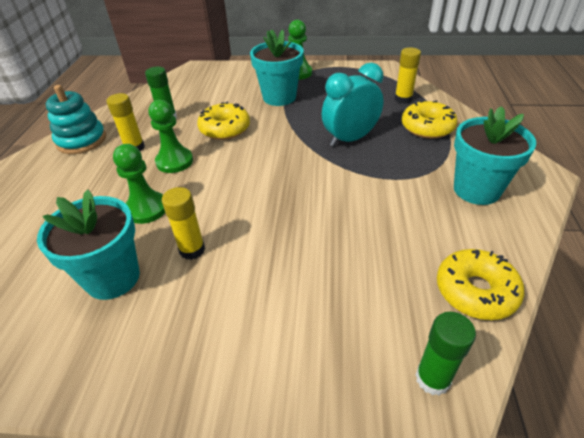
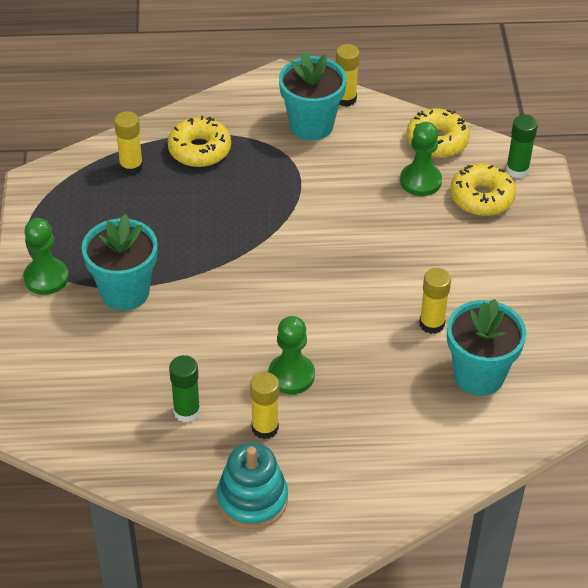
camera: 100 degrees left, 5 degrees up
green pawn [113,144,165,224] -> green pawn moved to [400,122,442,196]
yellow donut [197,102,250,140] -> yellow donut moved to [450,164,516,216]
turquoise clock [322,63,384,147] -> none
none -> yellow glue stick [336,44,360,107]

